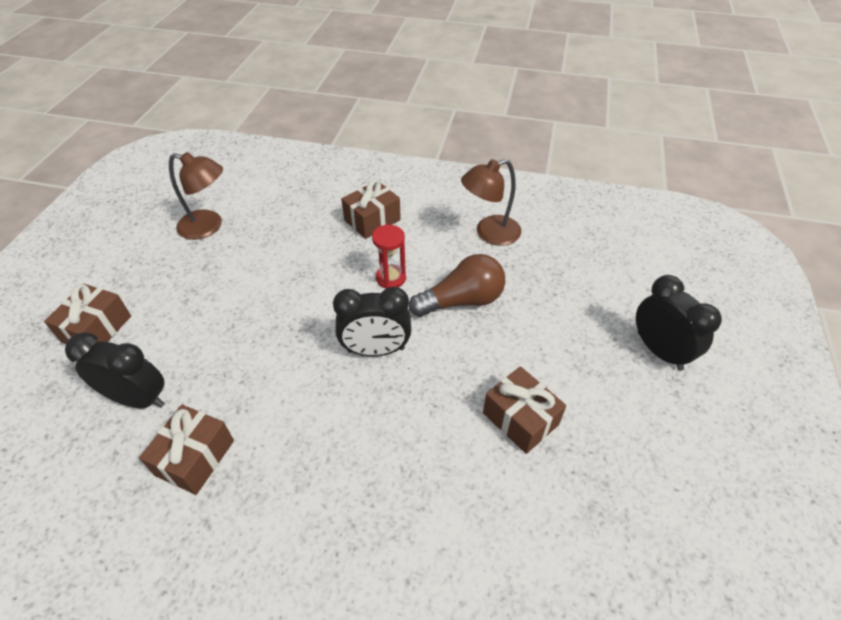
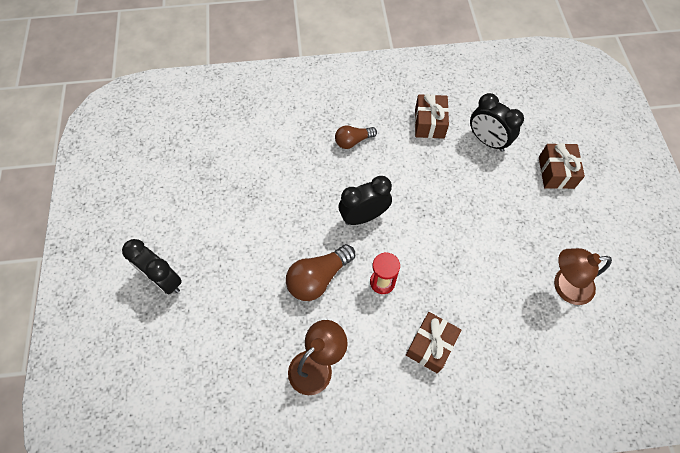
camera: 160 degrees right, 15 degrees up
black clock [65,332,165,408] -> black clock turned 45 degrees clockwise [470,93,524,152]
brown gift [483,366,566,454] -> none
none -> brown light bulb [335,125,377,149]

